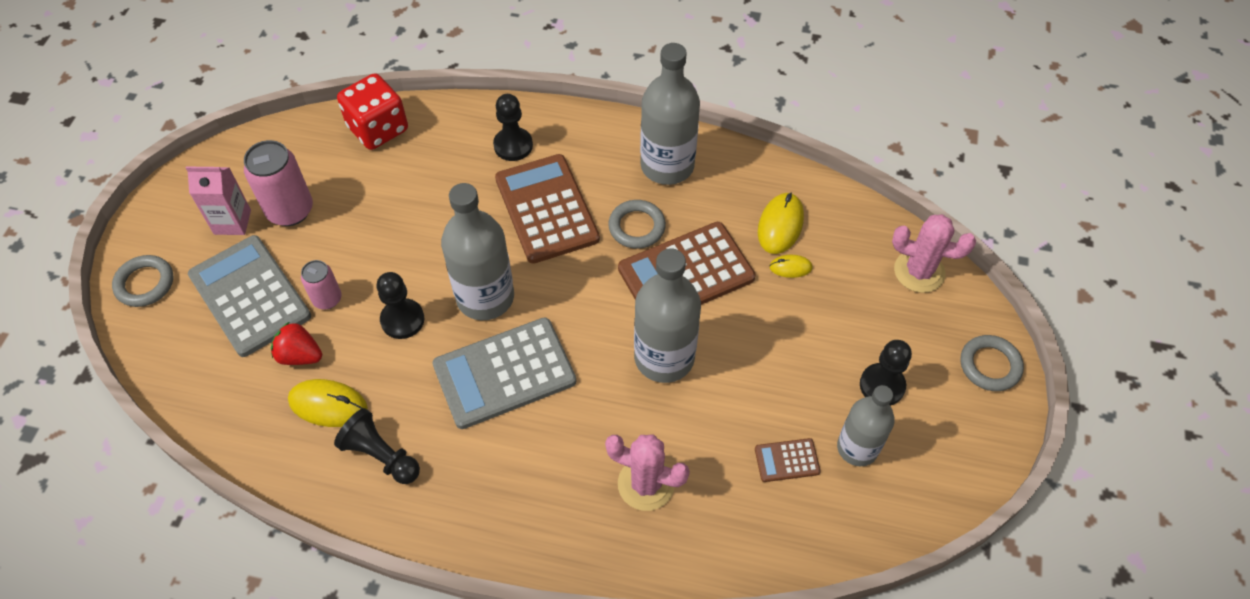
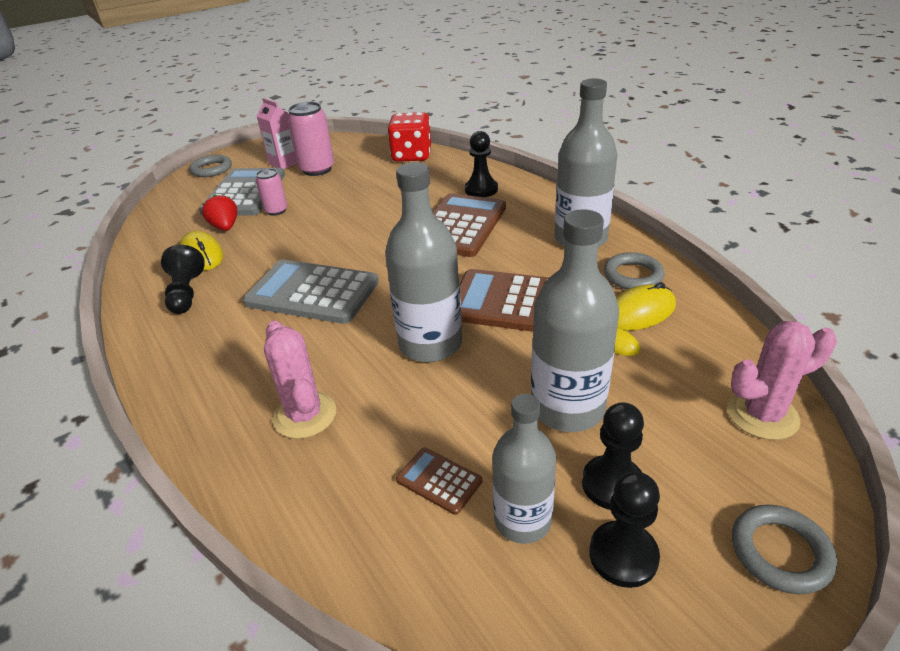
camera: 45 degrees right, 20 degrees down
black pawn [376,272,424,339] -> black pawn moved to [589,471,660,588]
grey bottle [441,183,514,320] -> grey bottle moved to [531,209,619,432]
grey ring [608,200,666,249] -> grey ring moved to [604,252,664,290]
pink cactus [892,214,976,293] -> pink cactus turned 75 degrees counterclockwise [727,321,837,440]

